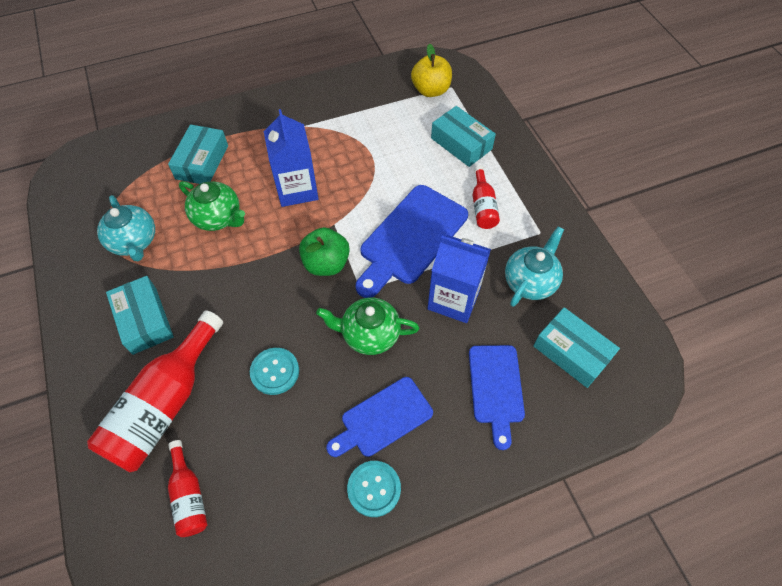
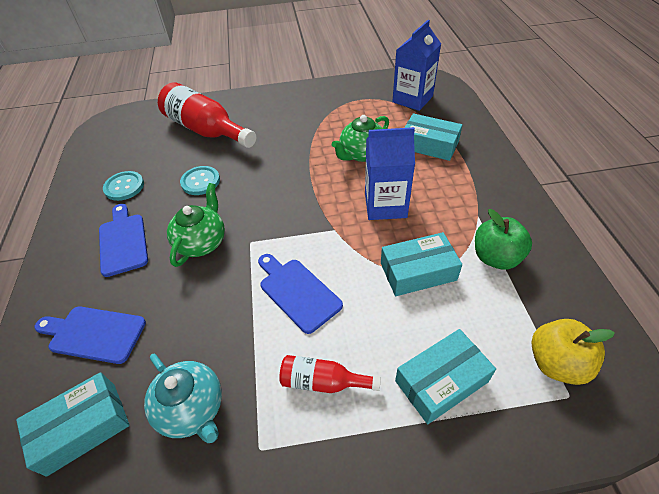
camera: 105 degrees right, 10 degrees down
turquoise teapot [97,195,155,261] -> none
turquoise box [106,276,174,355] -> turquoise box moved to [381,232,462,296]
red bottle [168,440,207,537] -> none
green apple [299,227,350,276] -> green apple moved to [475,209,532,270]
turquoise button [347,461,401,517] -> turquoise button moved to [103,171,144,201]
blue cutting board [356,185,468,298] -> blue cutting board [258,254,343,334], size x0.65
blue carton [427,235,491,323] -> blue carton moved to [392,20,441,111]

